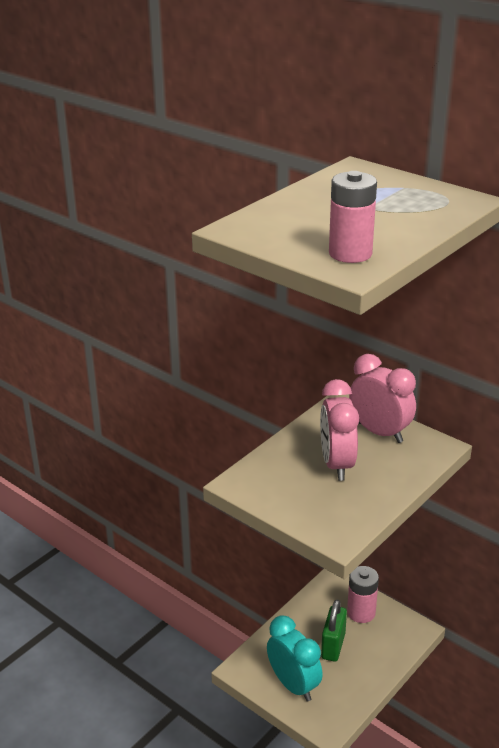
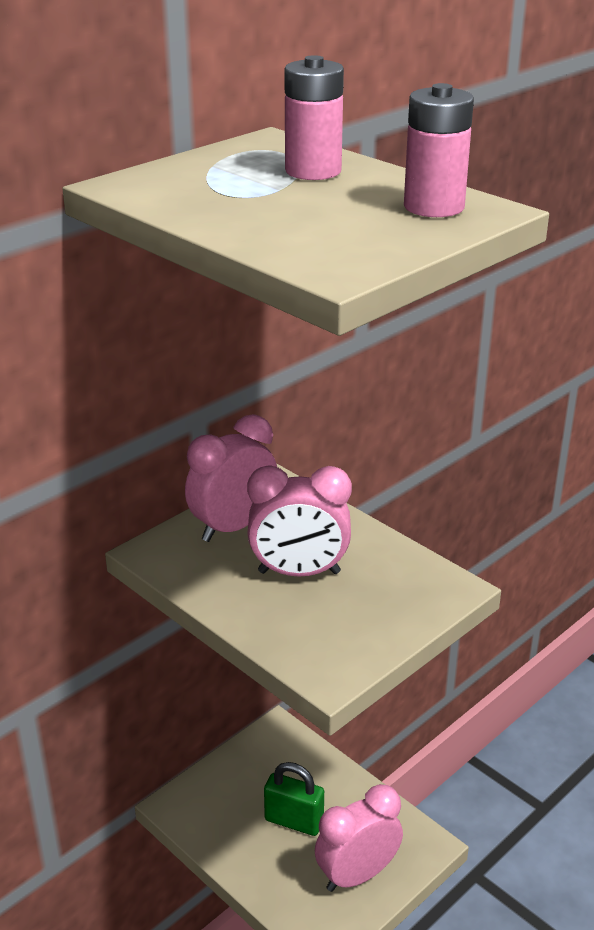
camera: 85 degrees left, 0 degrees up
turquoise clock [267,615,323,701] -> pink clock [315,784,403,892]
pink battery [347,566,379,623] -> pink battery moved to [285,55,344,180]

